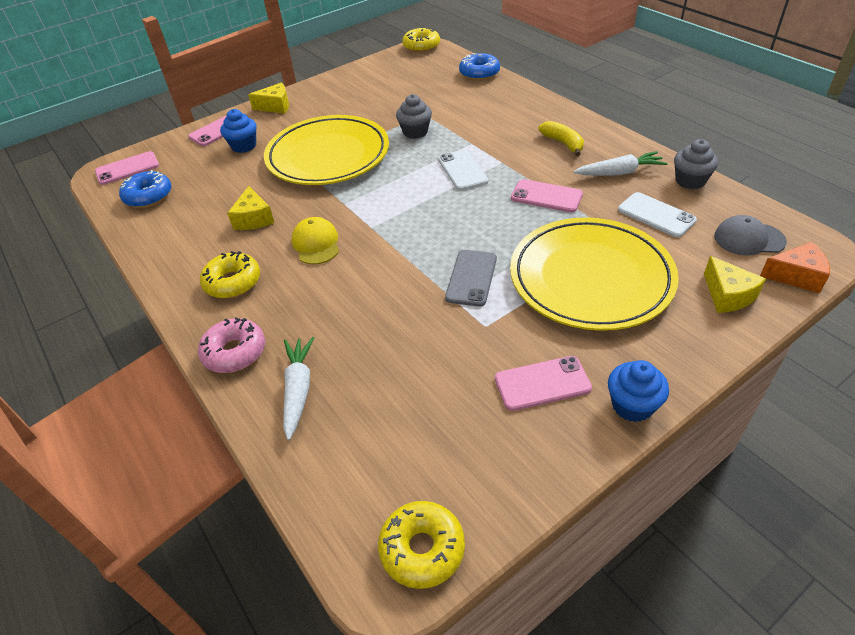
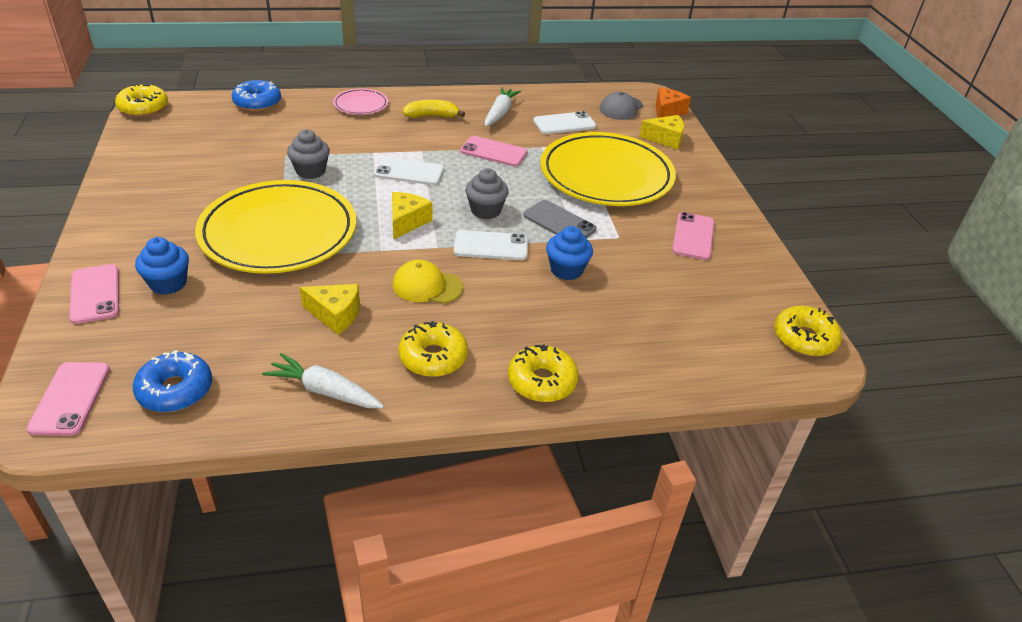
camera: 70 degrees left, 5 degrees down
pink donut [198,318,265,373] -> yellow donut [508,344,578,402]
yellow cheese [248,83,289,114] -> yellow cheese moved to [392,192,432,240]
white carrot [283,337,314,440] -> white carrot moved to [262,353,384,408]
pink phone [511,179,583,212] -> pink phone turned 60 degrees clockwise [460,136,528,167]
blue cupcake [608,360,669,422] -> blue cupcake moved to [546,226,593,280]
grey cupcake [674,139,718,189] -> grey cupcake moved to [465,168,509,219]
none -> pink plate [333,88,388,115]
none -> white phone [454,230,528,260]

